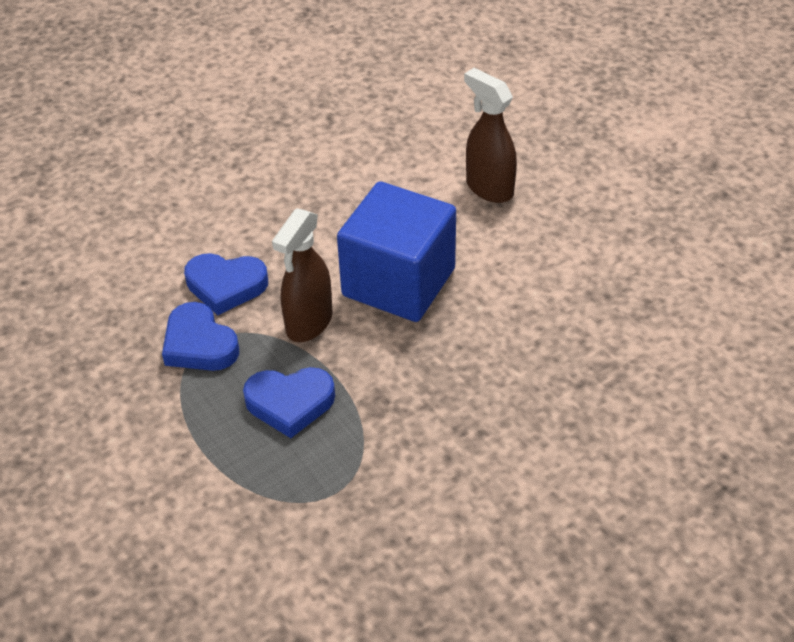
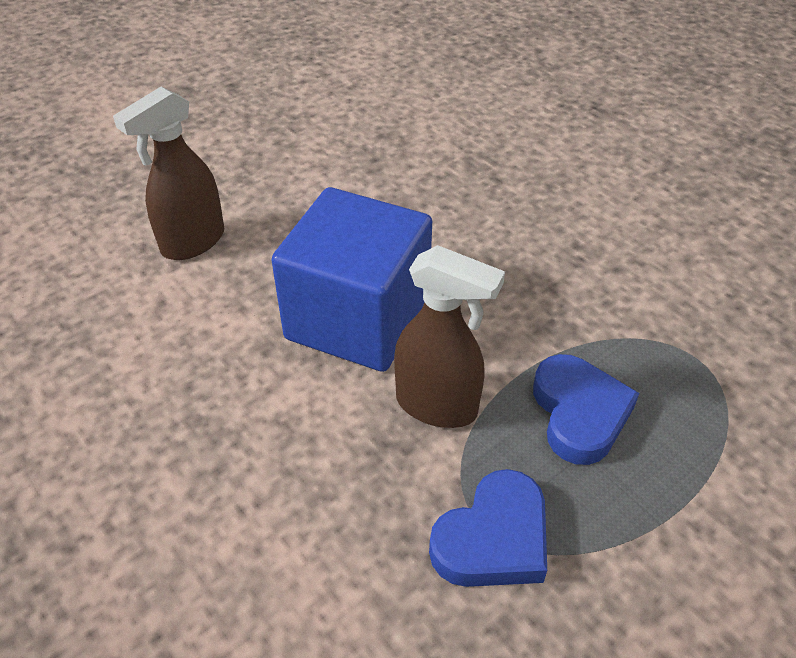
camera: 95 degrees left, 0 degrees up
blue heart [184,253,268,315] -> none

